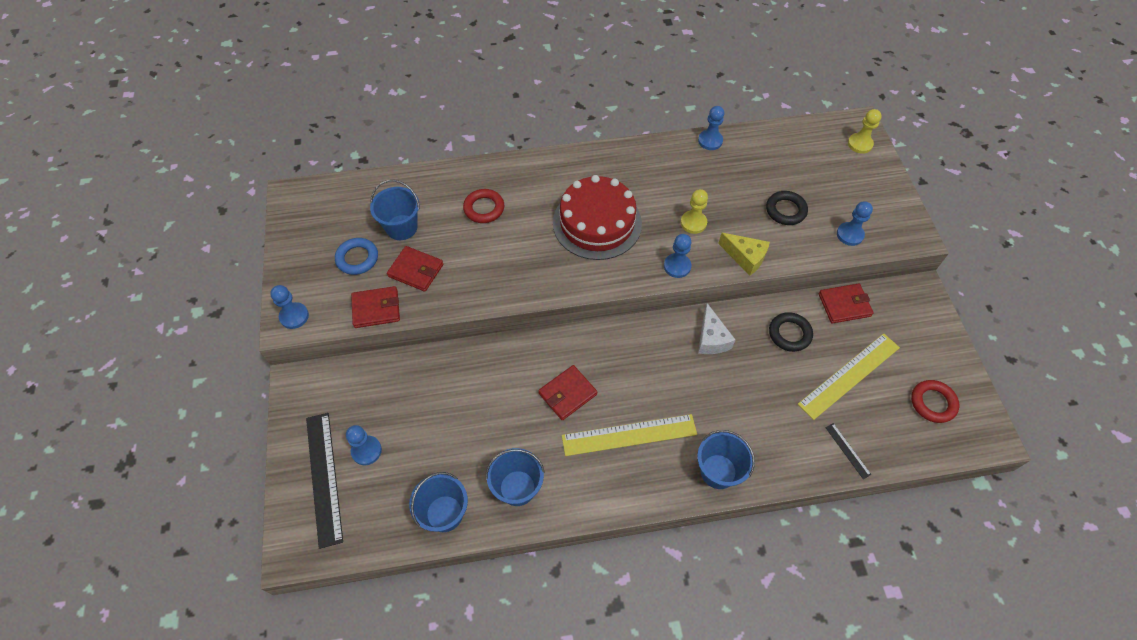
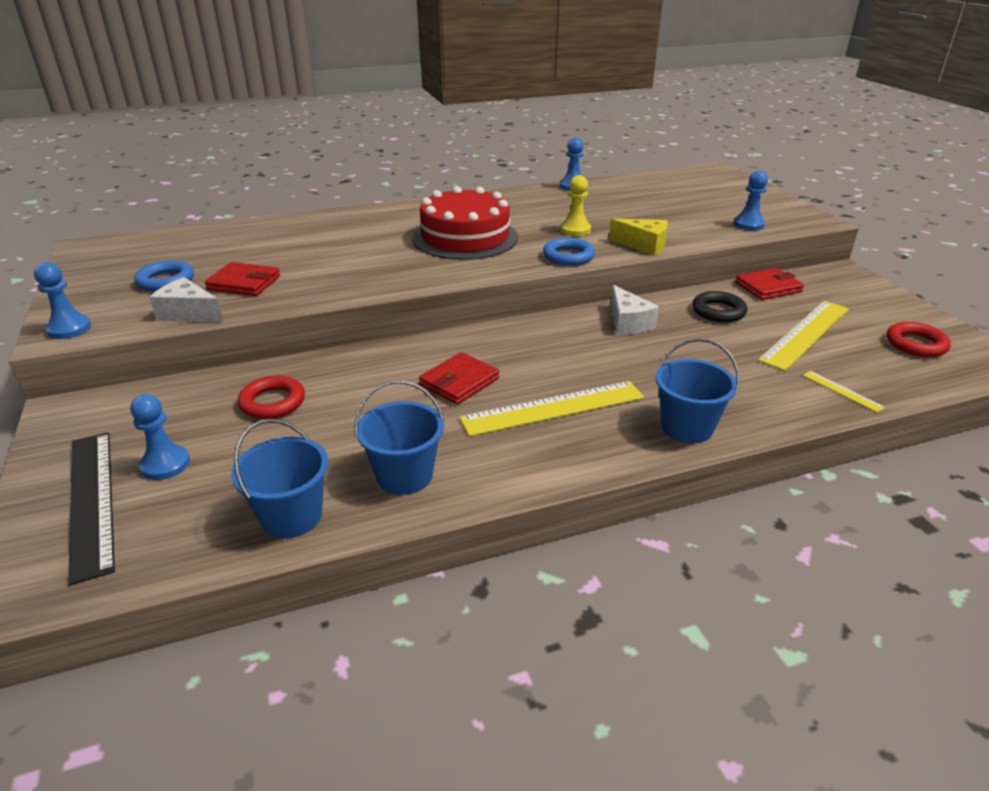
camera: 10 degrees left, 25 degrees down
red wallet [351,286,400,328] -> white cheese [150,277,224,323]
blue bucket [370,180,420,240] -> none
red ring [463,189,504,223] -> red ring moved to [238,376,305,419]
blue pawn [664,234,691,278] -> blue ring [543,237,595,266]
black ring [766,191,808,225] -> none
black ruler [825,423,871,479] -> yellow ruler [803,371,886,413]
yellow pawn [848,109,882,154] -> none

